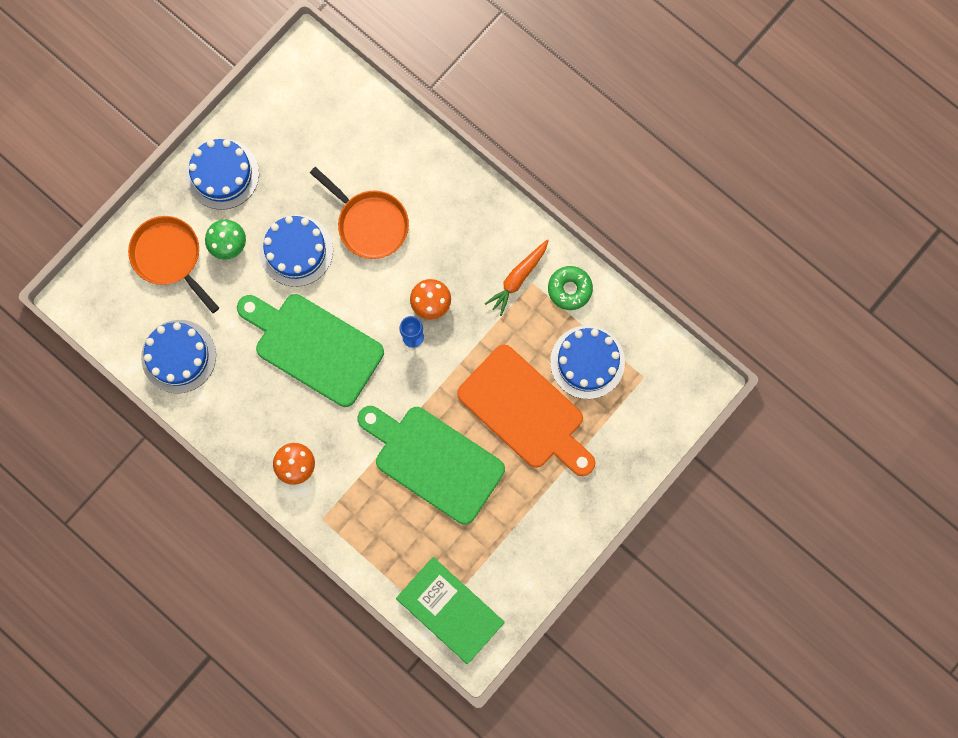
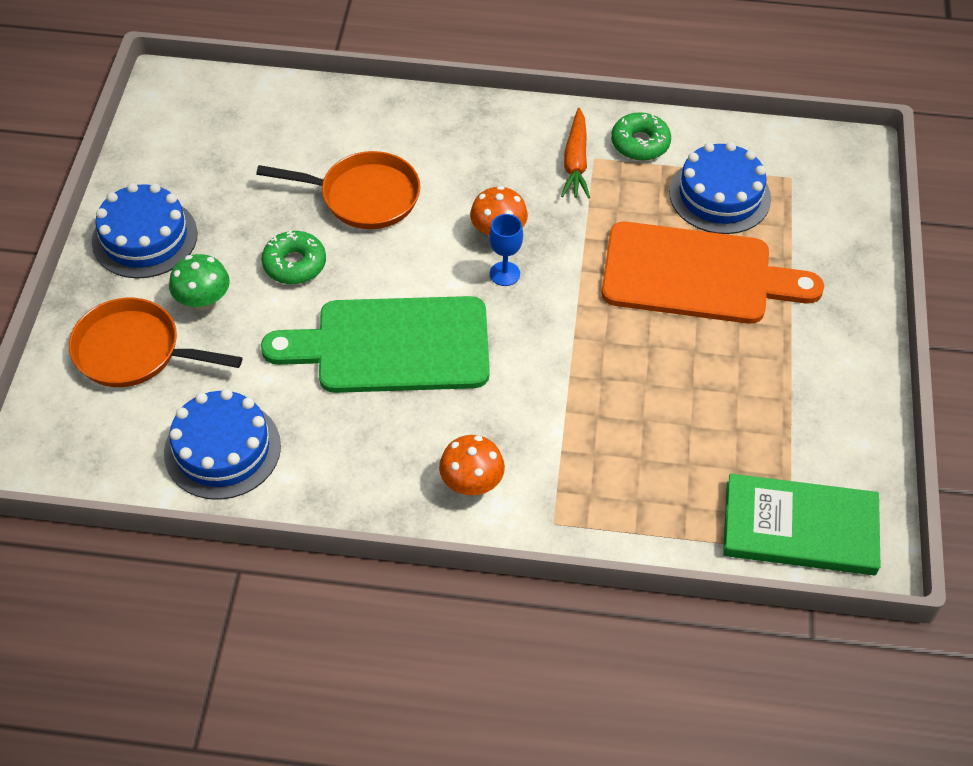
camera: 35 degrees left, 25 degrees down
blue cake [259,215,333,287] -> green donut [261,231,326,284]
green cutting board [357,406,505,525] -> none

